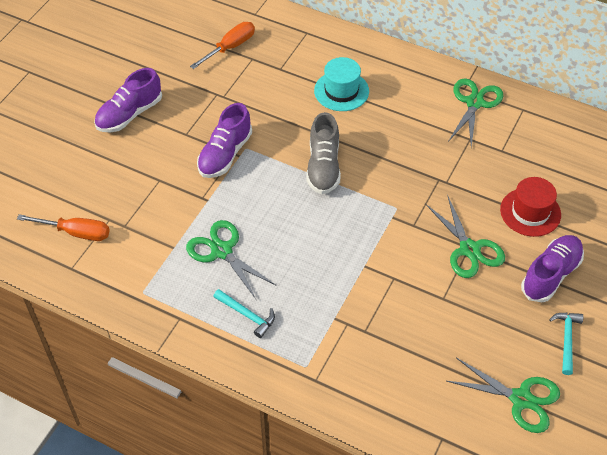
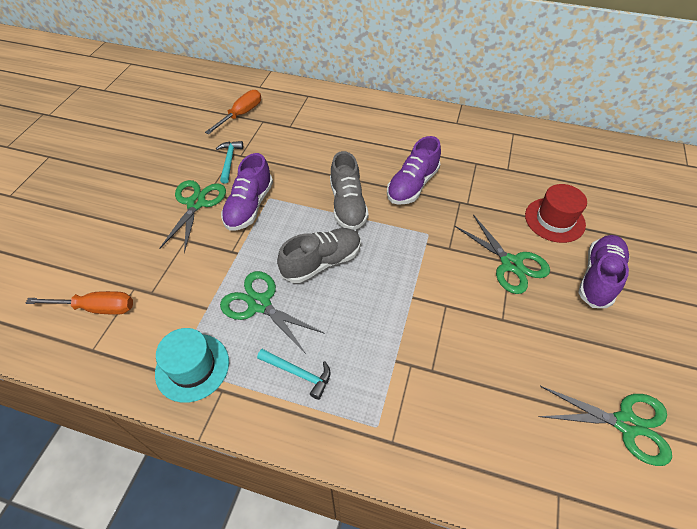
camera: 10 degrees left, 0 degrees up
purple shoe [94,68,162,132] -> purple shoe moved to [387,136,441,205]
turquoise hat [314,57,369,111] -> turquoise hat moved to [155,328,229,403]
green scissors [448,78,503,147] -> green scissors moved to [159,180,226,253]
turquoise hammer [549,313,583,375] -> turquoise hammer moved to [216,141,243,183]
none -> grey shoe [277,228,361,283]

